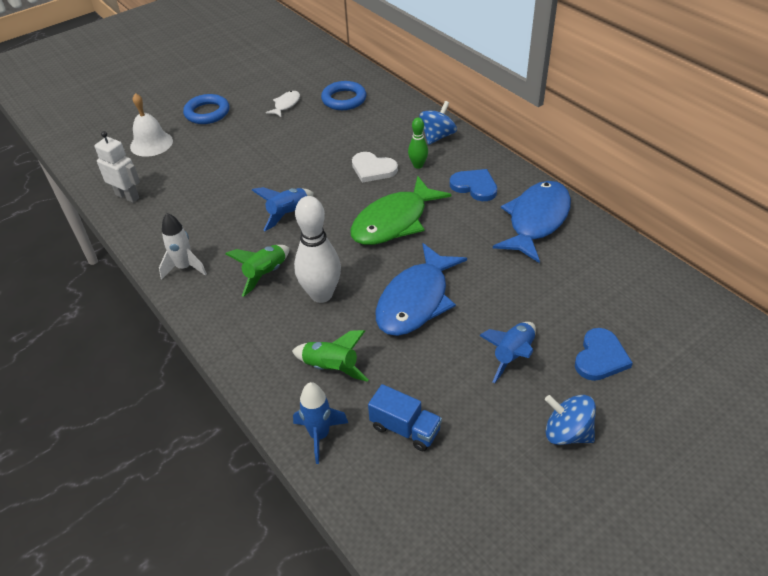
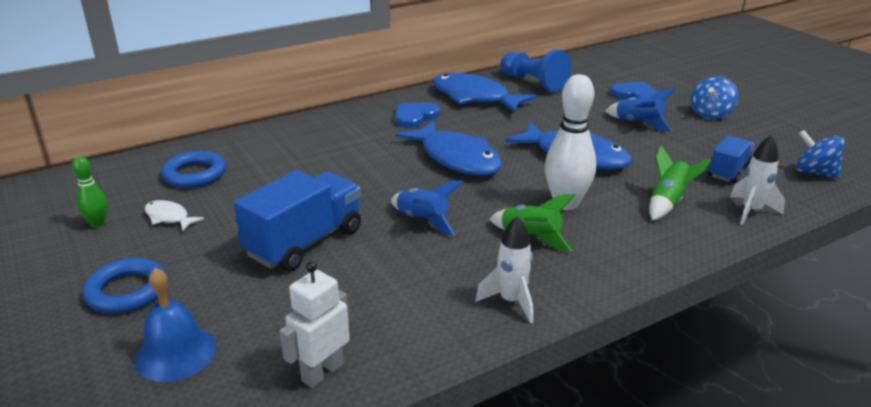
camera: 85 degrees left, 15 degrees down
white bell [130,93,173,157] -> blue bell [135,267,216,382]
blue rocket [293,382,348,464] -> white rocket [730,135,785,225]
green fish [350,176,451,245] -> blue fish [396,120,502,176]
white heart [352,152,398,183] -> none
green bowling pin [408,117,428,169] -> green bowling pin moved to [72,156,108,228]
blue spinning top [419,101,457,145] -> blue spinning top moved to [796,130,845,179]
none -> blue truck [234,170,361,272]
none -> blue pawn [500,50,571,92]

